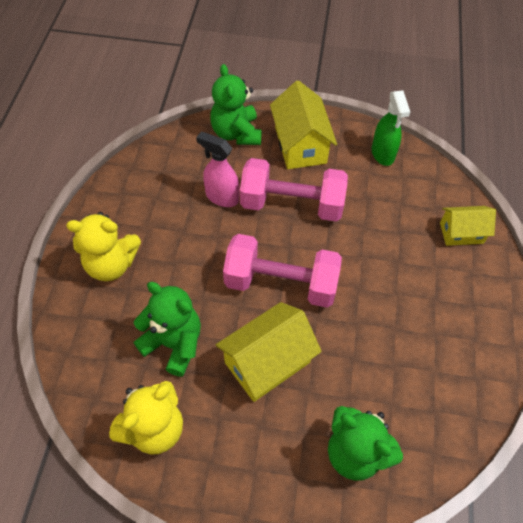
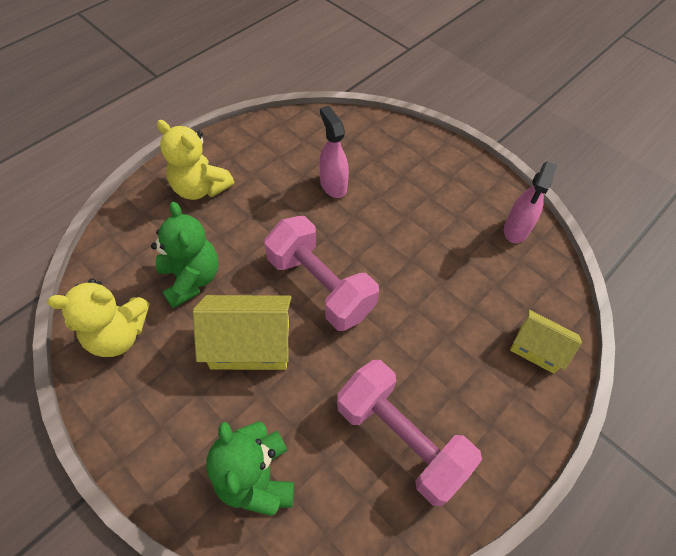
camera: 35 degrees right, 0 degrees up
green teddy bear [210,64,262,145] -> none
pink dumbbell [240,158,348,221] -> pink dumbbell moved to [337,360,482,506]
yellow house [270,80,337,169] -> none
green spray bottle [372,90,410,166] -> pink spray bottle [504,162,557,243]

